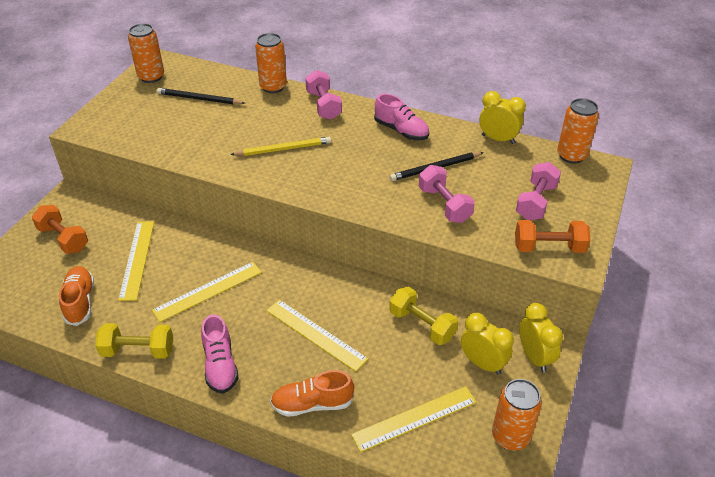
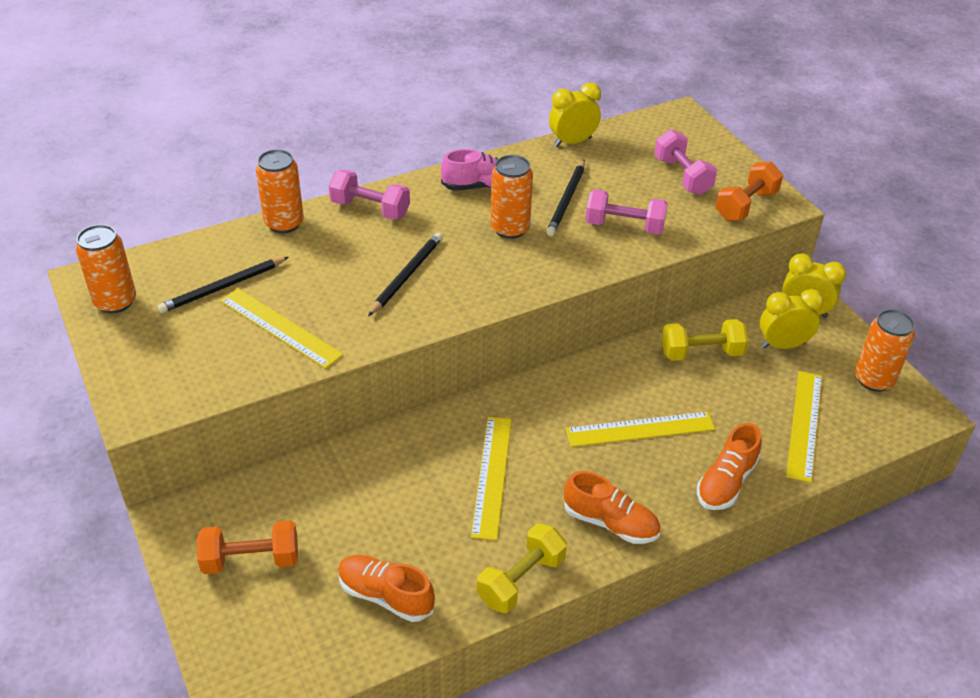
camera: 50 degrees left, 0 degrees up
yellow ruler [118,221,154,301] -> yellow ruler moved to [220,288,343,369]
pink shoe [201,315,239,394] -> orange shoe [564,471,660,544]
yellow pencil [230,137,331,156] -> black pencil [368,232,443,316]
orange can [557,98,599,164] -> orange can moved to [491,155,533,239]

